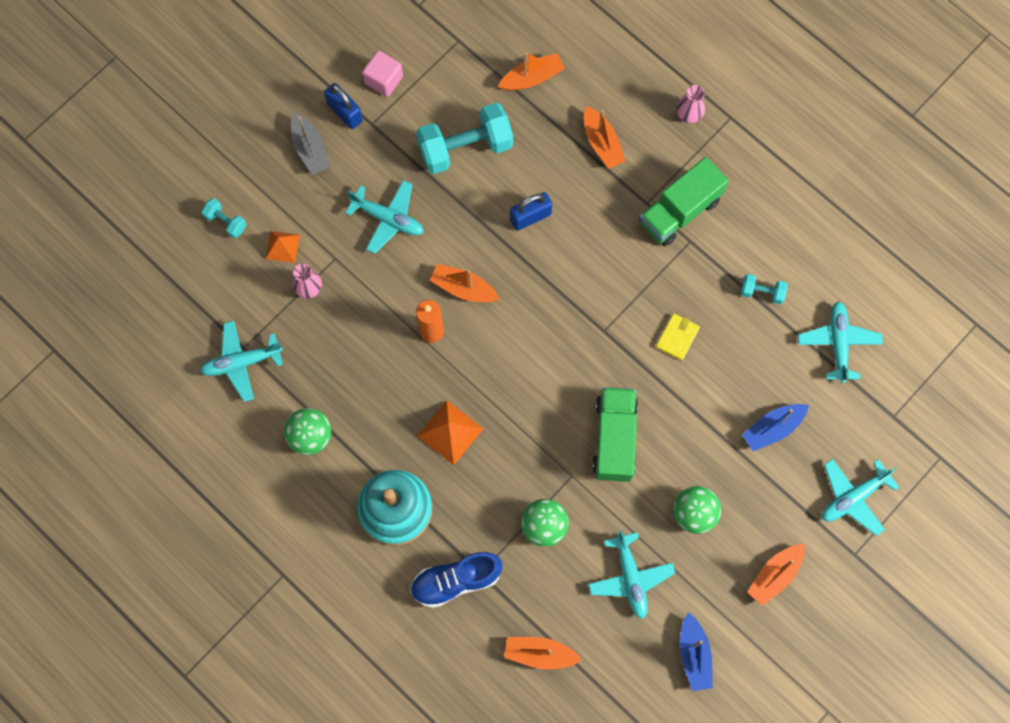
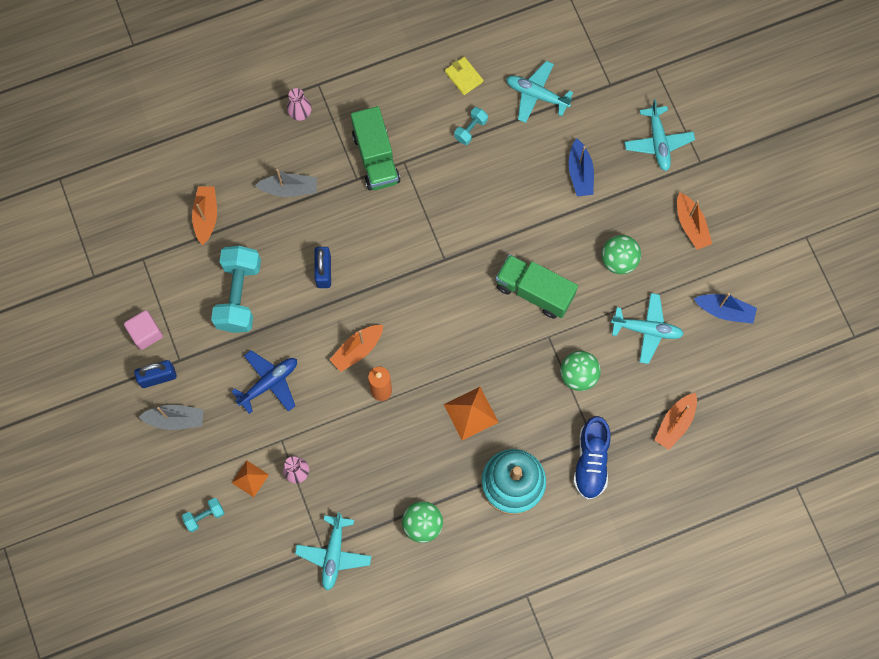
camera: 65 degrees left, 0 degrees up
turquoise plane [345,180,423,254] -> blue plane [231,350,297,414]
orange boat [584,106,625,169] -> grey boat [255,169,317,197]
yellow wallet [656,313,700,360] -> yellow wallet moved to [445,57,484,95]

